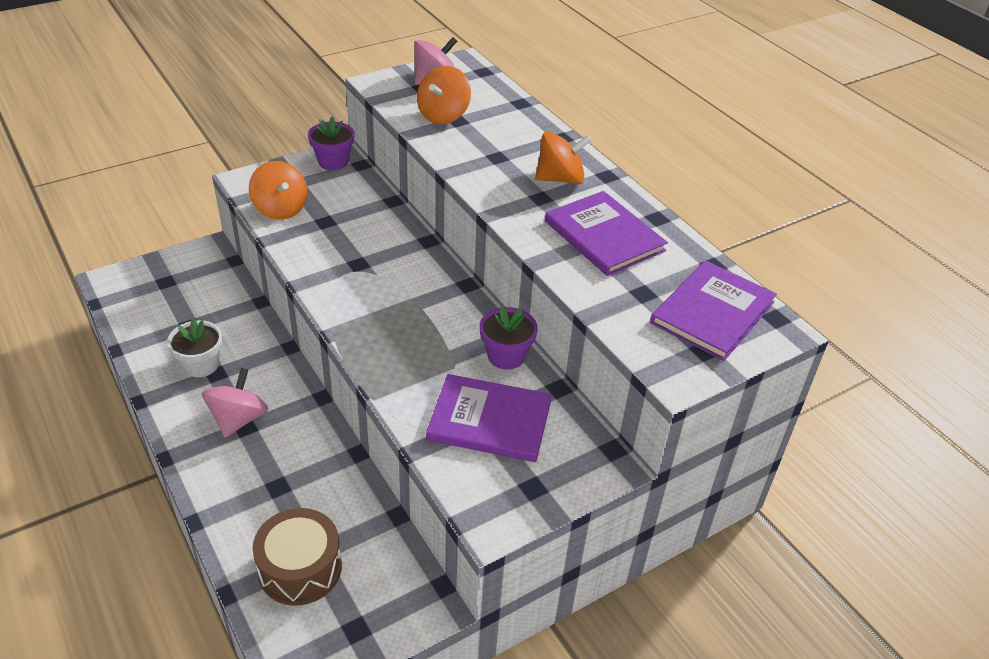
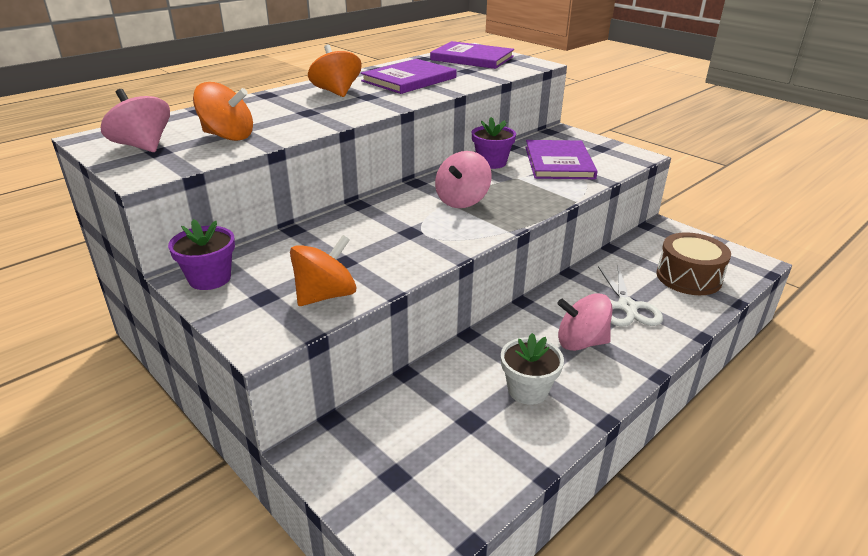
camera: 100 degrees left, 10 degrees down
none -> pink spinning top [435,151,492,208]
none -> white scissors [598,266,663,326]

